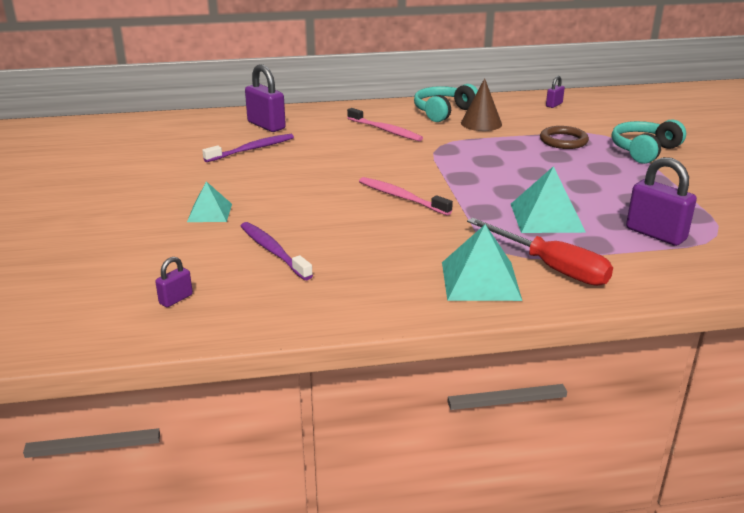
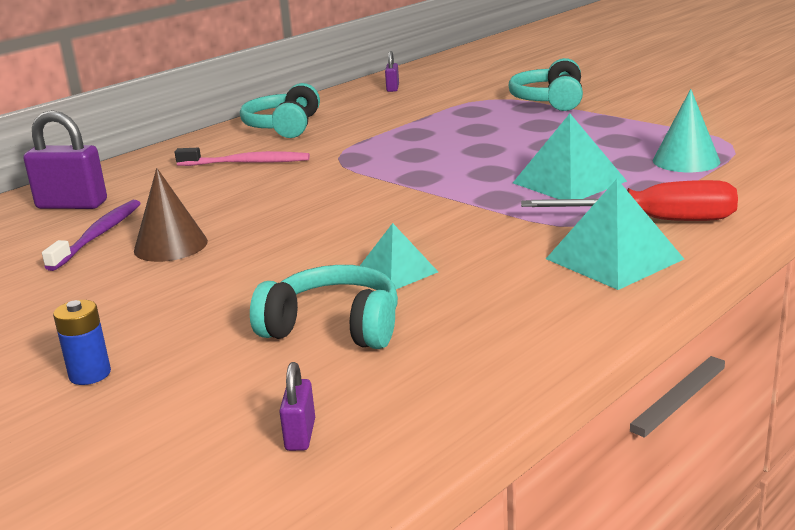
camera: 35 degrees left, 5 degrees down
turquoise pyramid [187,181,232,222] -> turquoise pyramid moved to [360,223,438,289]
purple toothbrush [241,222,313,280] -> turquoise headphones [250,265,398,349]
pink toothbrush [359,177,453,215] -> none
brown cone [461,78,502,131] -> brown cone moved to [134,168,208,262]
brown ring [540,126,589,149] -> none
purple padlock [626,157,697,246] -> turquoise cone [653,89,720,172]
none -> blue battery [53,300,111,385]

